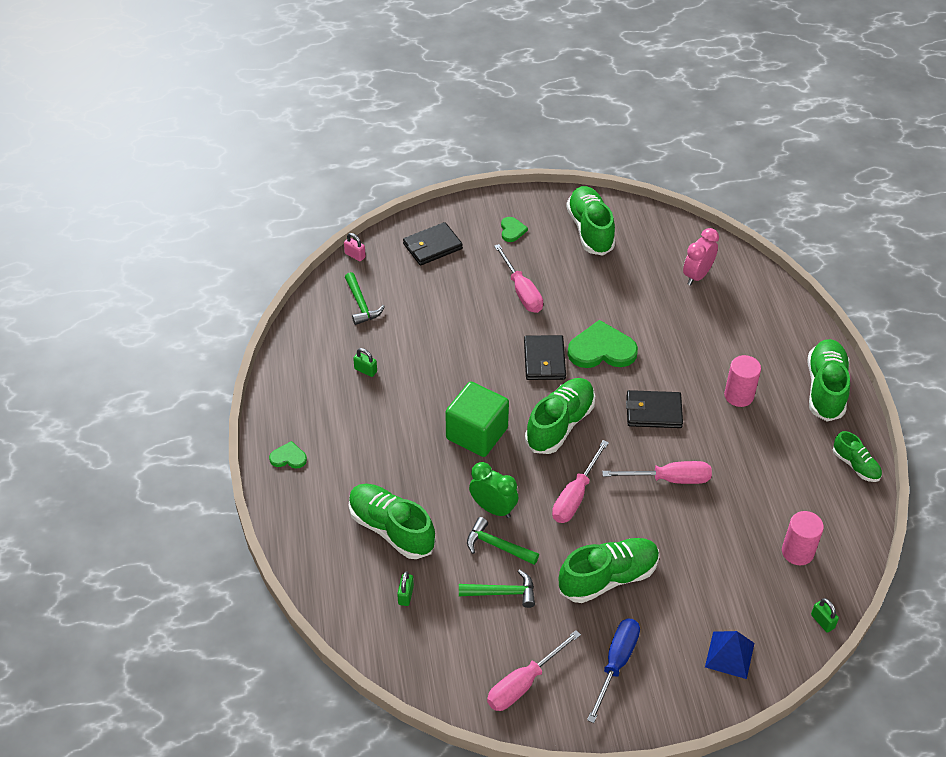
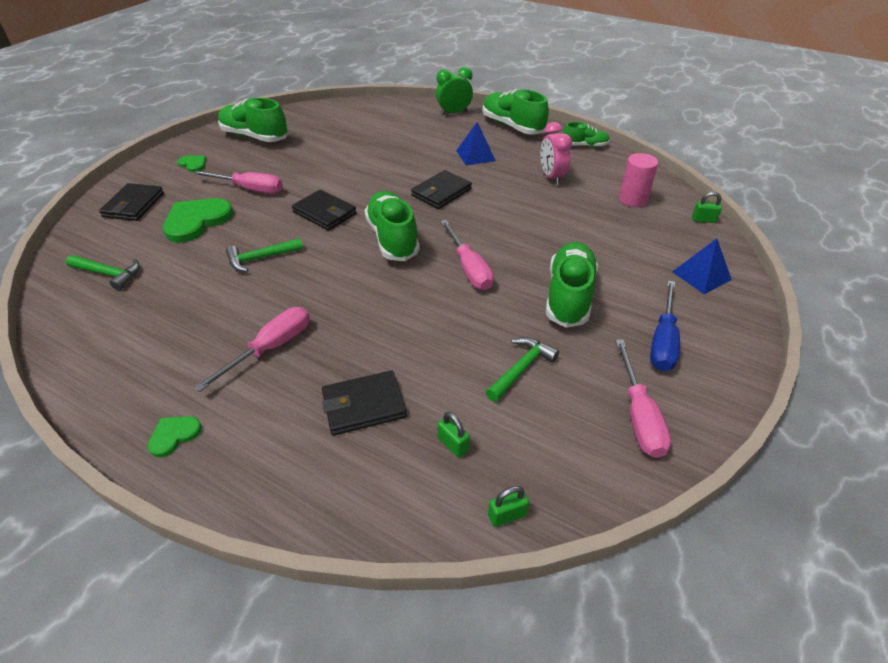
camera: 50 degrees left, 5 degrees down
pink padlock [344,233,366,261] -> none
green shoe [349,484,436,559] -> black wallet [322,371,407,436]
green padlock [353,348,377,377] -> green padlock moved to [488,486,529,527]
green cube [445,381,509,457] -> none
green hammer [467,517,539,565] -> green hammer moved to [226,238,303,272]
green clock [469,462,518,518] -> green clock moved to [436,67,473,115]
green heart [567,320,638,368] -> green heart moved to [163,198,233,243]
blue screwdriver [587,619,640,723] -> blue screwdriver turned 135 degrees counterclockwise [650,280,680,371]
pink screwdriver [602,461,712,484] -> pink screwdriver moved to [194,307,310,392]
pink clock [683,228,719,285] -> pink clock moved to [540,122,572,185]
pink cylinder [724,355,761,407] -> blue pyramid [456,122,496,166]

